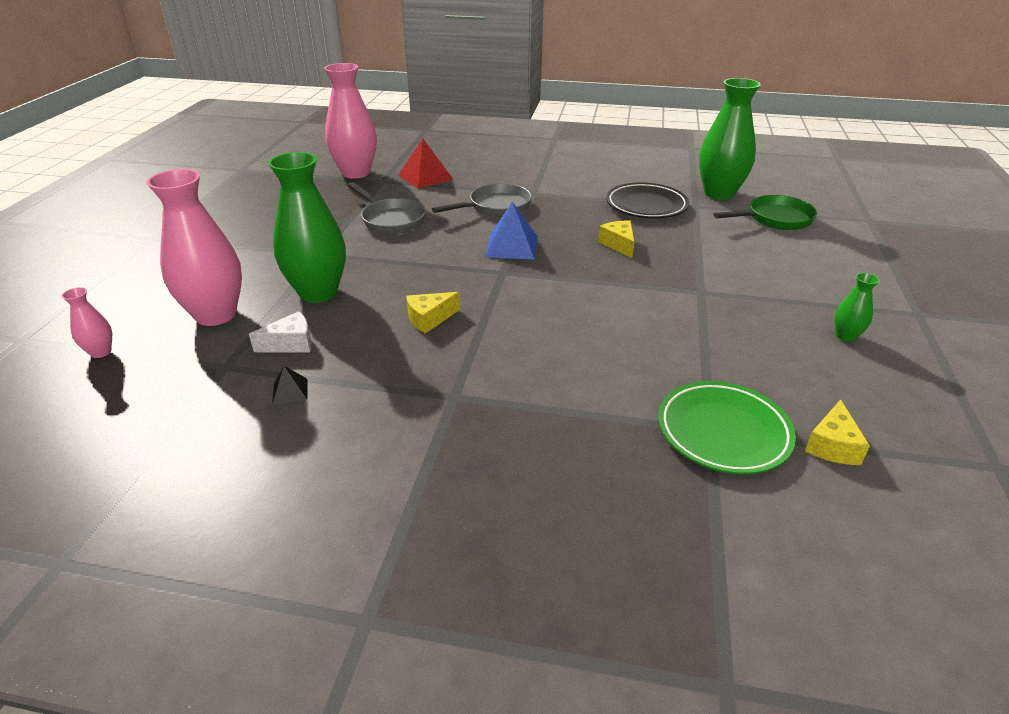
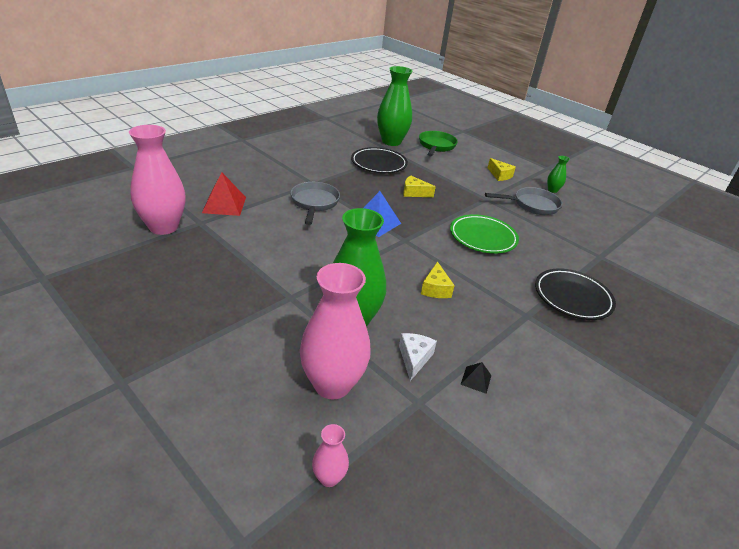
camera: 60 degrees left, 0 degrees up
grey pan [348,182,426,234] -> grey pan moved to [485,187,562,215]
green plate [658,381,796,474] -> green plate moved to [450,214,519,253]
yellow cheese [805,399,870,465] -> yellow cheese moved to [488,158,516,181]
none -> black plate [535,268,616,320]

